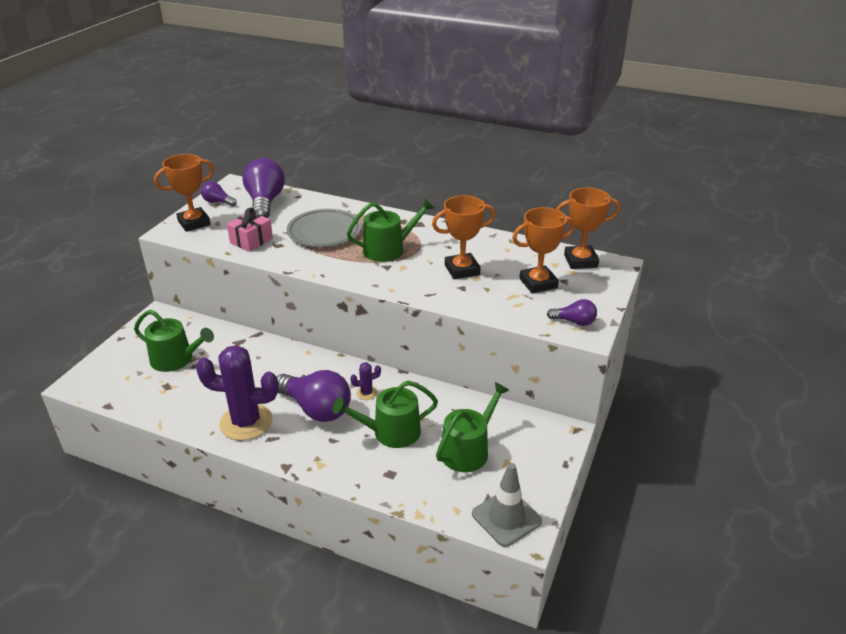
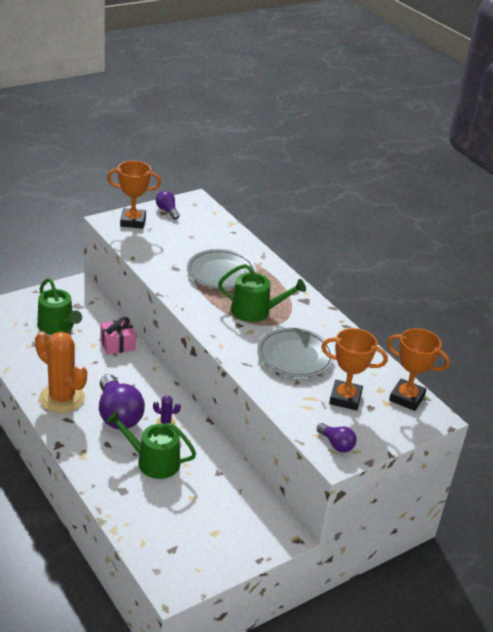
camera: 30 degrees right, 0 degrees up
purple cactus [196,345,279,440] -> orange cactus [35,331,87,413]
pink gift [227,207,273,252] -> pink gift moved to [101,317,136,355]
purple light bulb [242,158,285,218] -> none
orange trophy [432,195,496,279] -> grey plate [257,328,334,378]
green watering can [436,382,509,472] -> none
grey traffic cone [472,463,542,547] -> none

